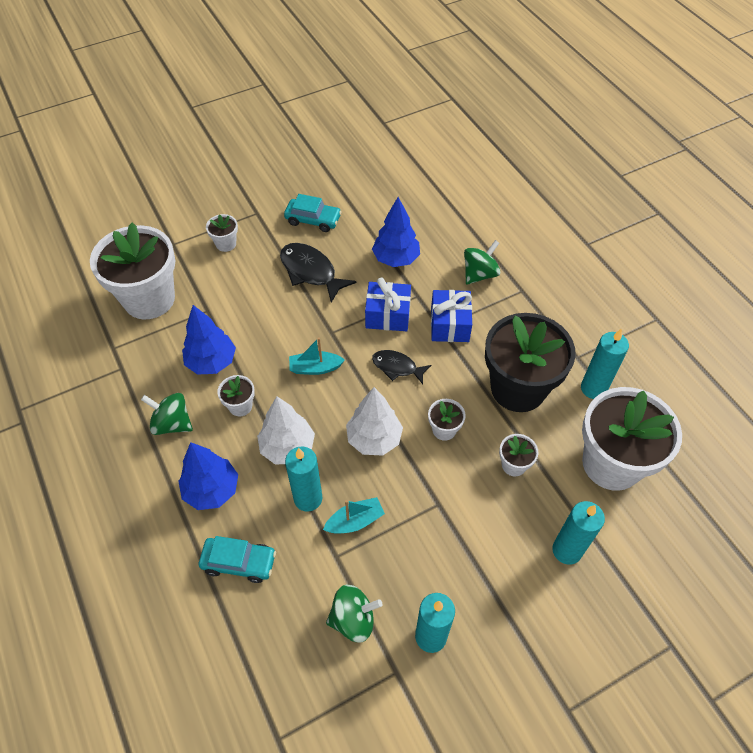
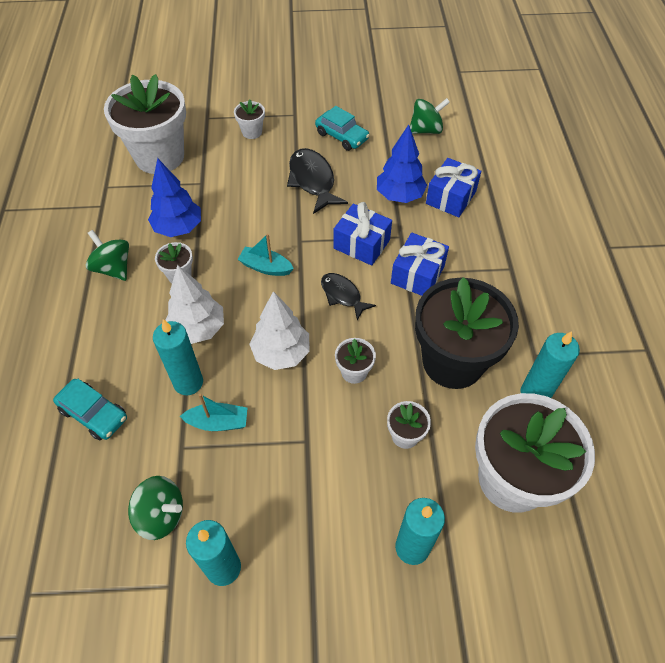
camera: 25 degrees right, 0 degrees up
blue tree [178,442,238,510] -> none
green spinning top [464,240,500,285] -> green spinning top moved to [410,98,450,134]
none -> blue gift [426,158,481,217]

